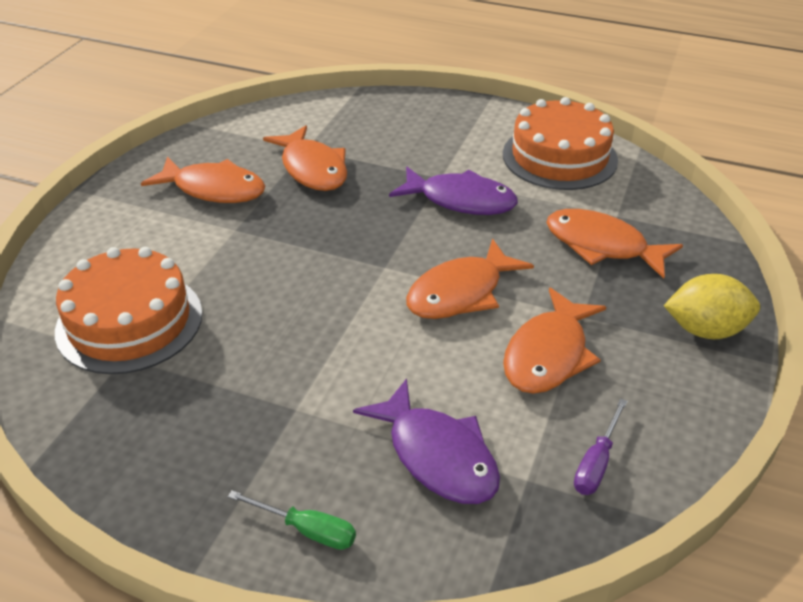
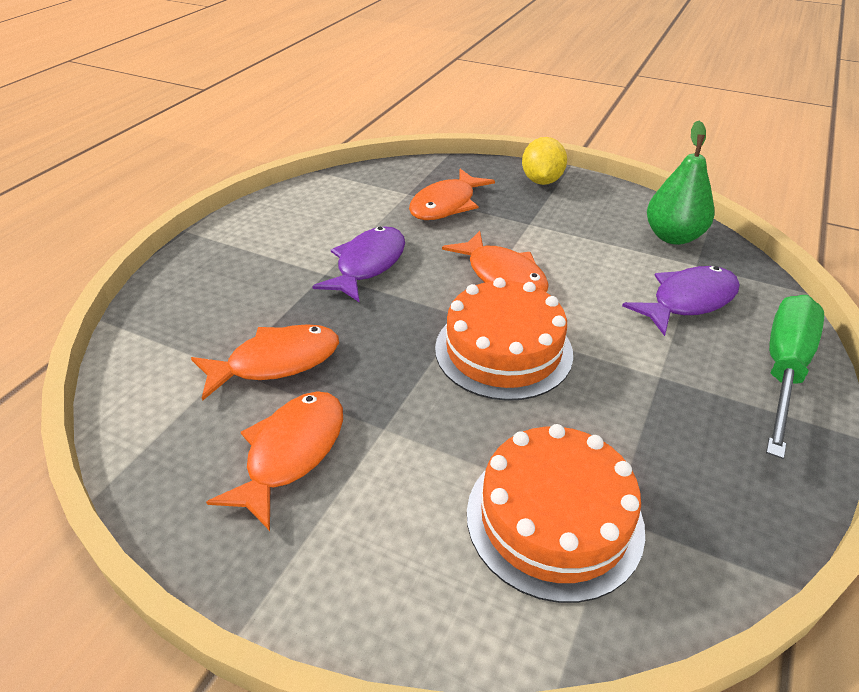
camera: 85 degrees left, 0 degrees up
green screwdriver [228,490,356,550] -> green screwdriver [766,295,824,459], size x2.09
orange cake [503,97,618,190] -> orange cake moved to [435,278,573,401]
orange fish [503,287,606,394] -> none
purple screwdriver [574,398,627,495] -> green pear [647,121,715,245]

